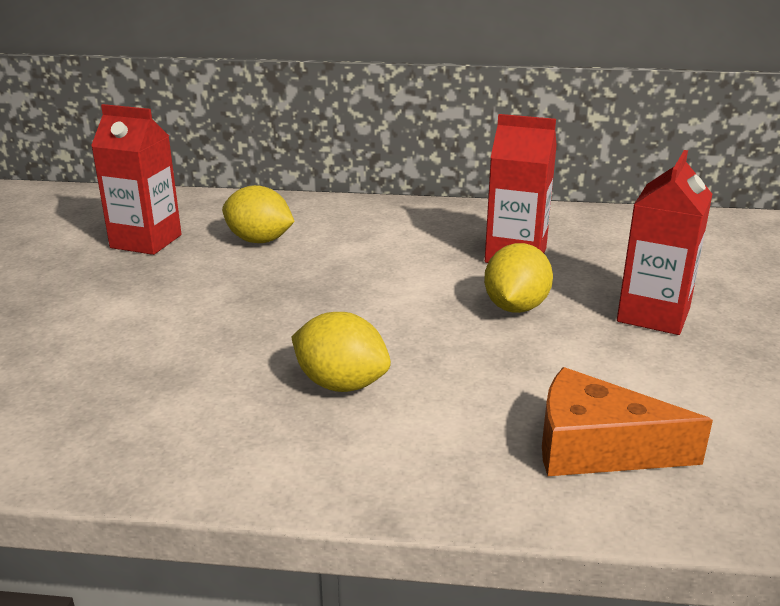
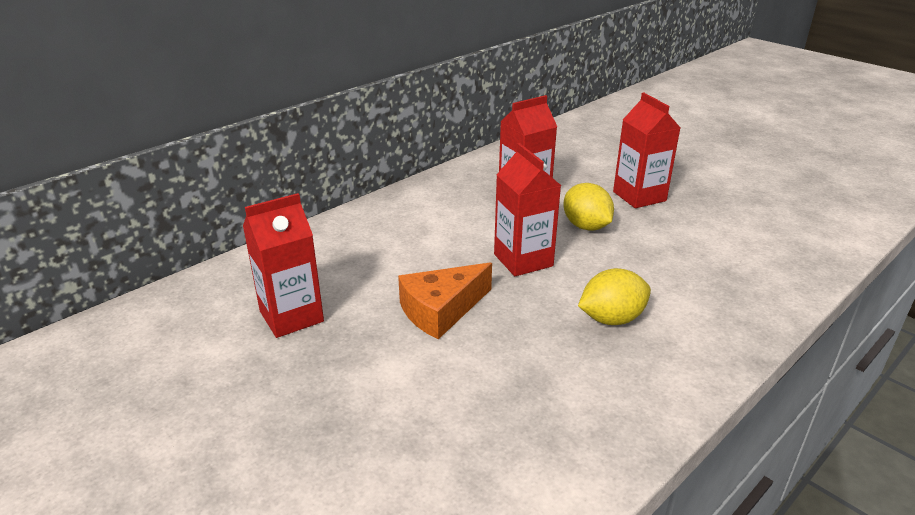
camera: 50 degrees left, 5 degrees up
yellow lemon [222,185,295,243] -> none
orange cheese [542,367,713,476] -> orange cheese moved to [398,262,492,339]
none -> red carton [494,143,561,276]

